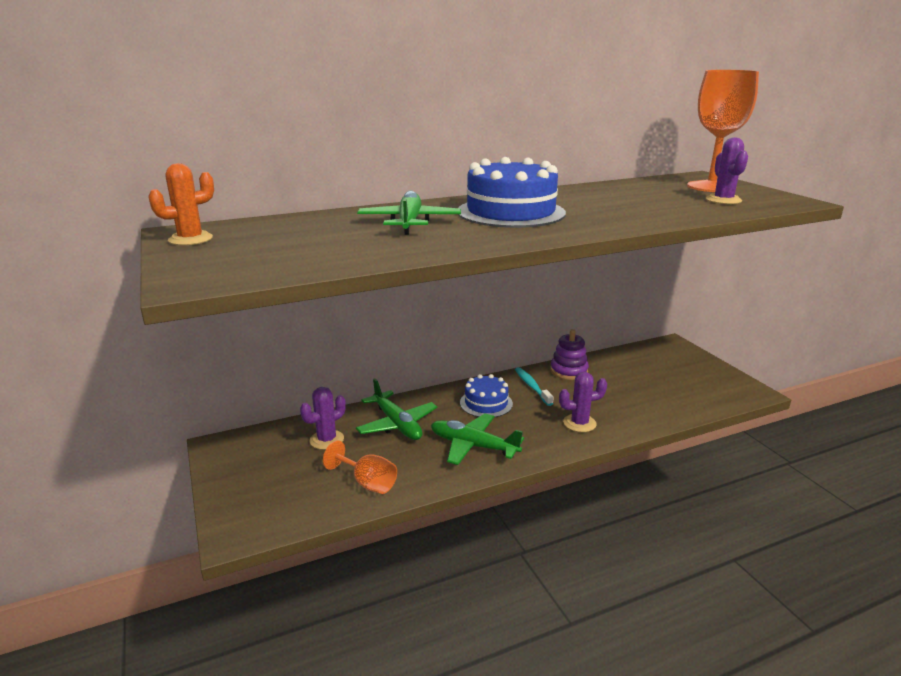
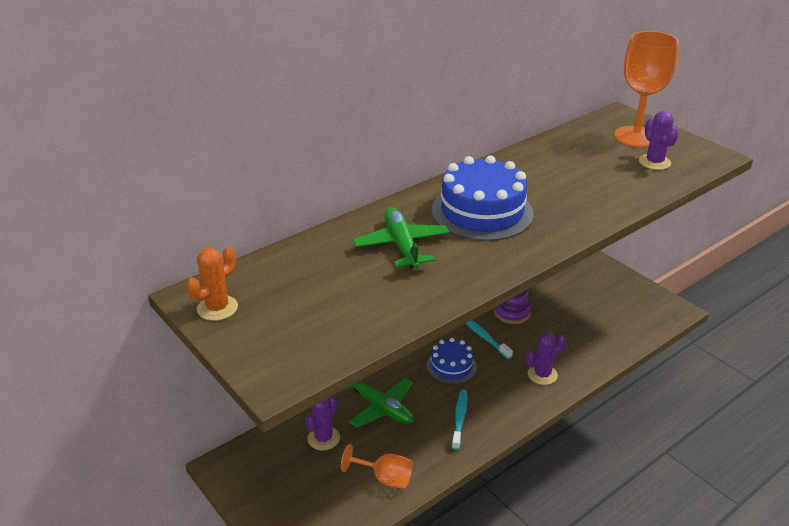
camera: 15 degrees left, 10 degrees up
green plane [431,413,524,465] -> turquoise toothbrush [452,390,468,450]

